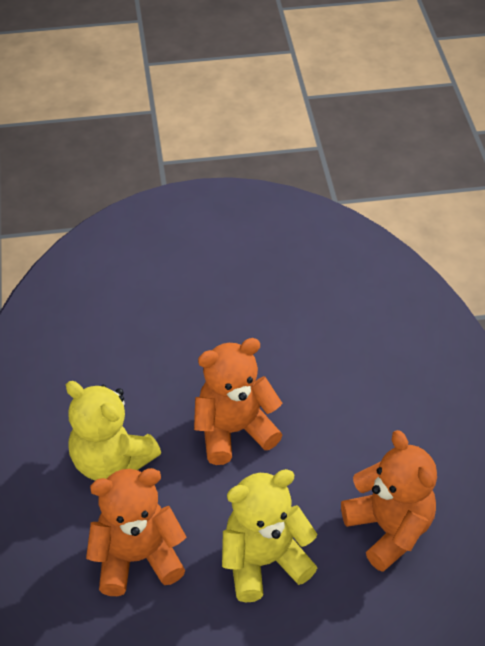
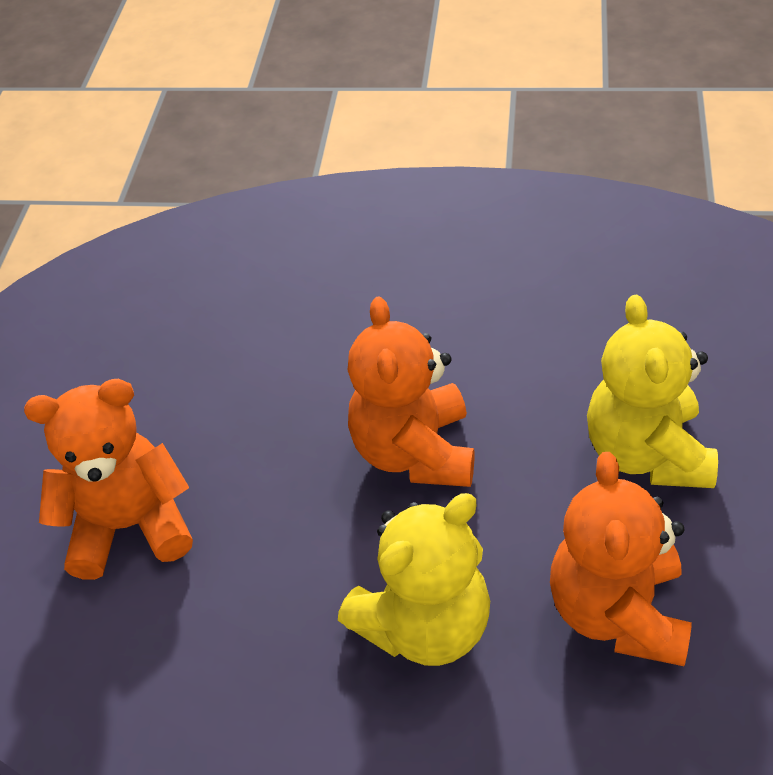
camera: 70 degrees left, 0 degrees up
orange teddy bear [341,430,437,572] -> orange teddy bear moved to [24,379,193,580]

